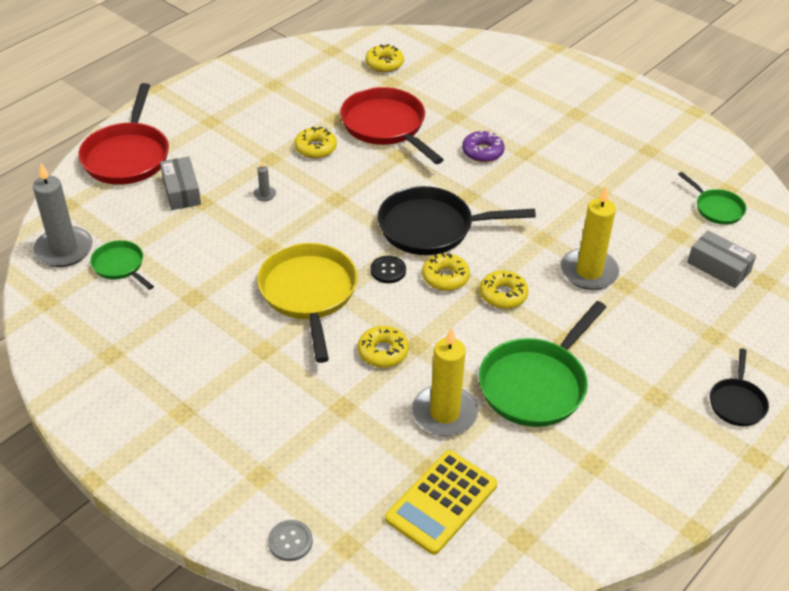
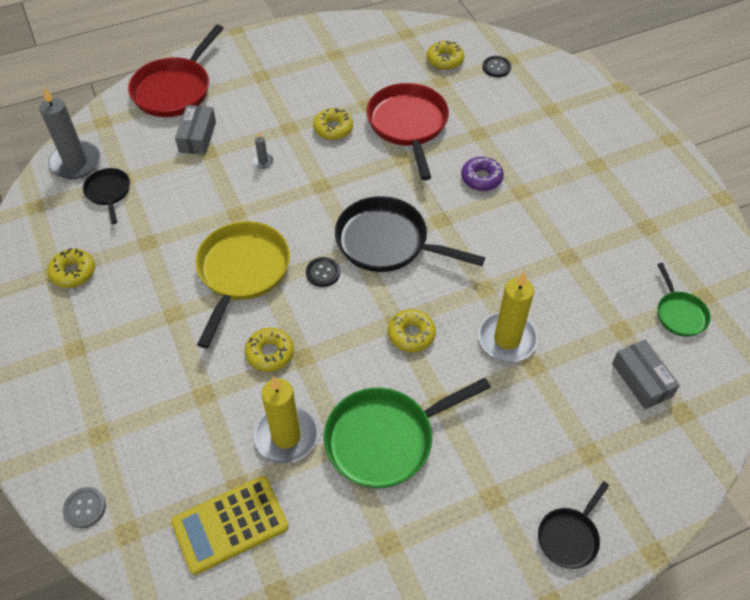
camera: 25 degrees right, 10 degrees up
green pan [90,240,154,290] -> black pan [83,168,130,224]
yellow donut [422,253,470,291] -> yellow donut moved to [48,248,95,288]
none -> black button [483,56,511,77]

